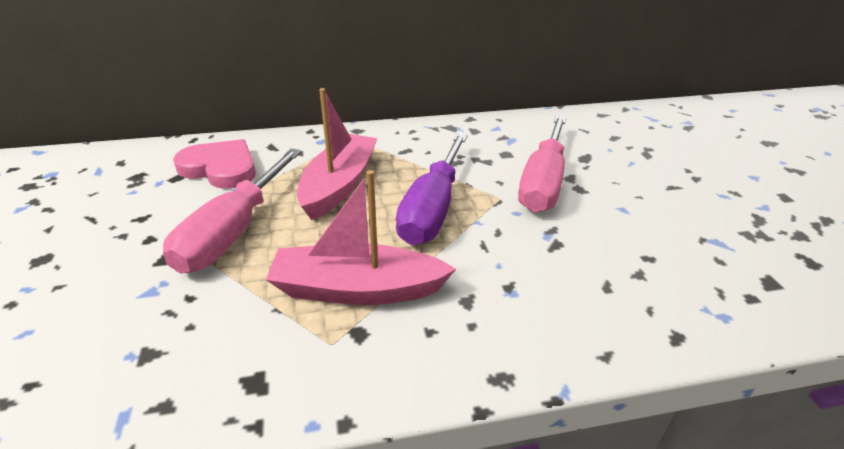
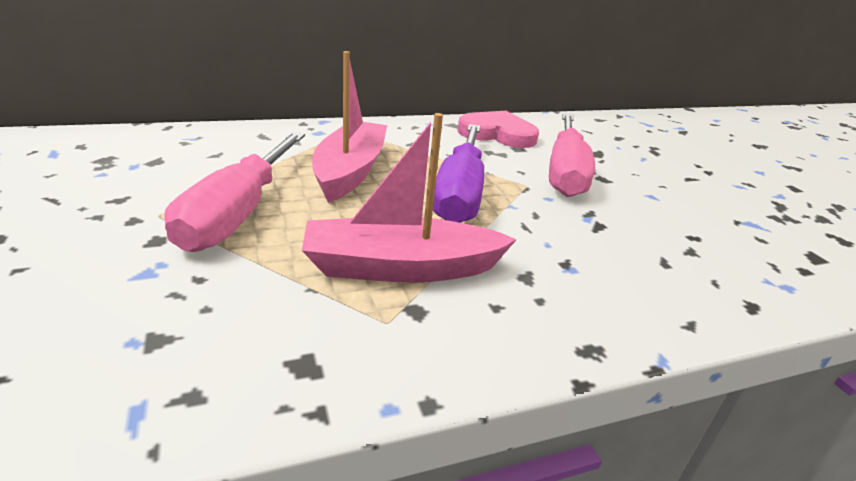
camera: 10 degrees left, 5 degrees down
pink heart [173,139,256,189] -> pink heart moved to [457,111,539,148]

